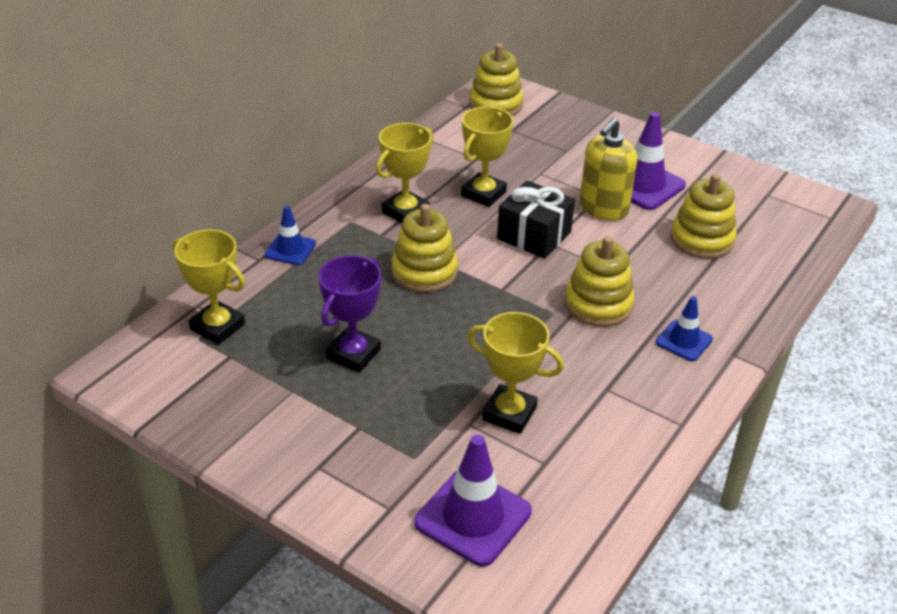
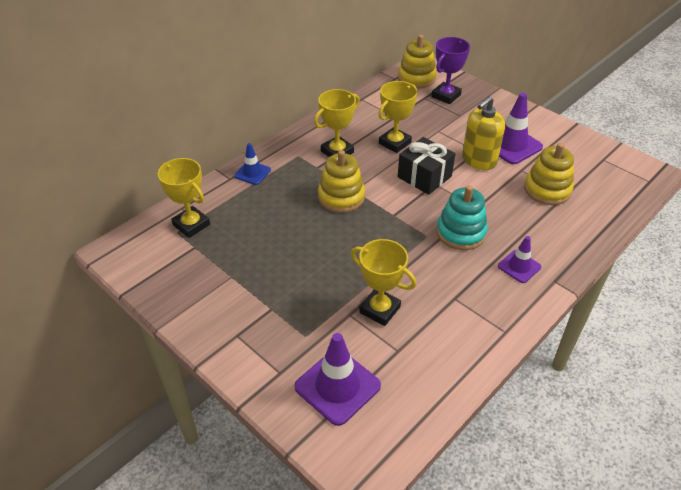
camera: 10 degrees right, 5 degrees up
purple trophy [319,255,381,373] -> purple trophy moved to [431,37,470,104]
yellow stacking toy [565,236,635,327] -> turquoise stacking toy [436,185,488,250]
blue traffic cone [656,296,713,361] -> purple traffic cone [498,236,541,283]

